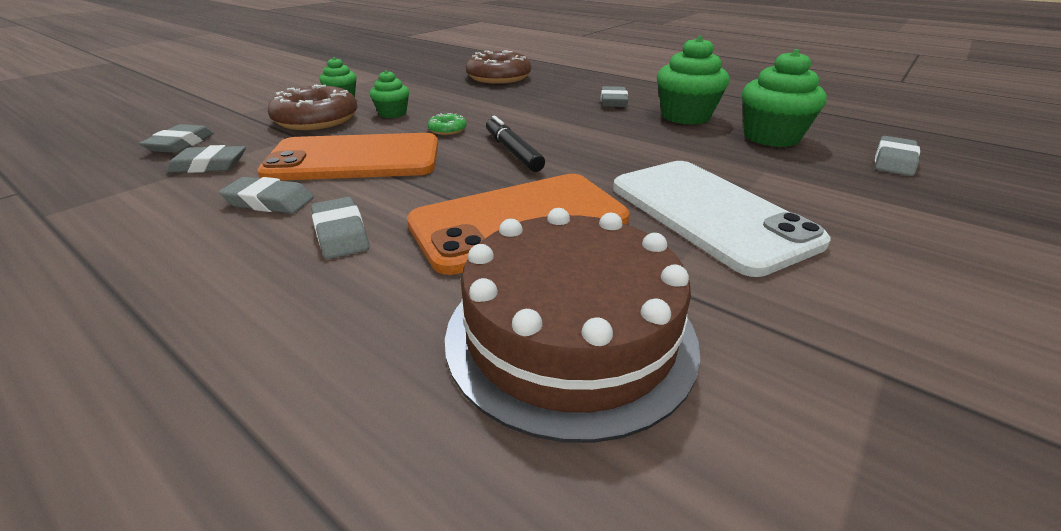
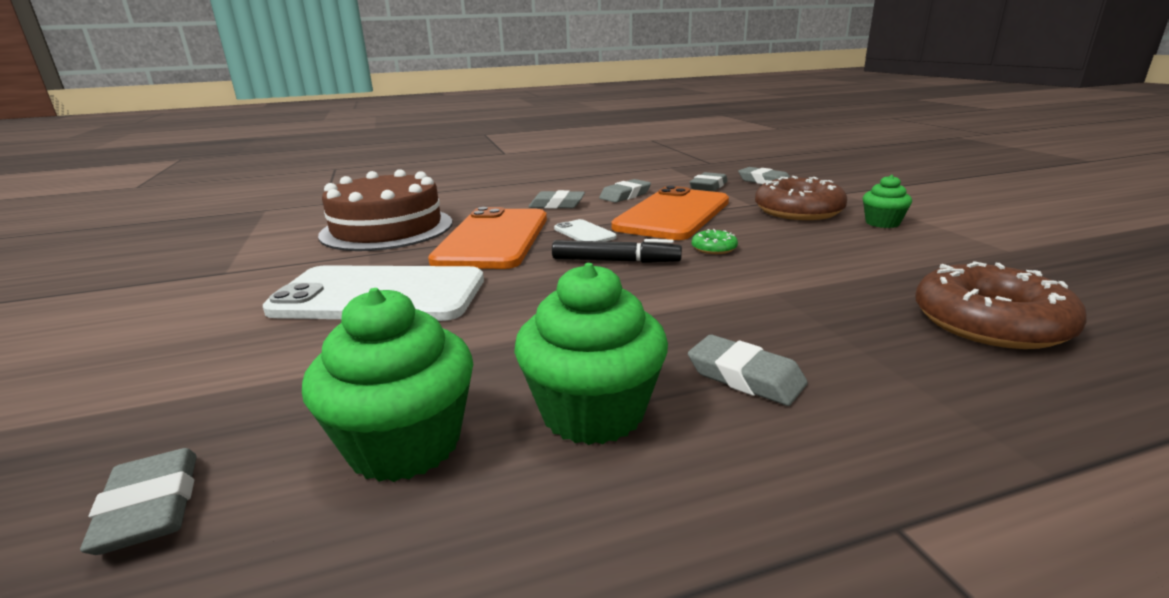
camera: 125 degrees right, 10 degrees down
green cupcake [370,70,409,118] -> none
none -> white phone [554,219,617,241]

